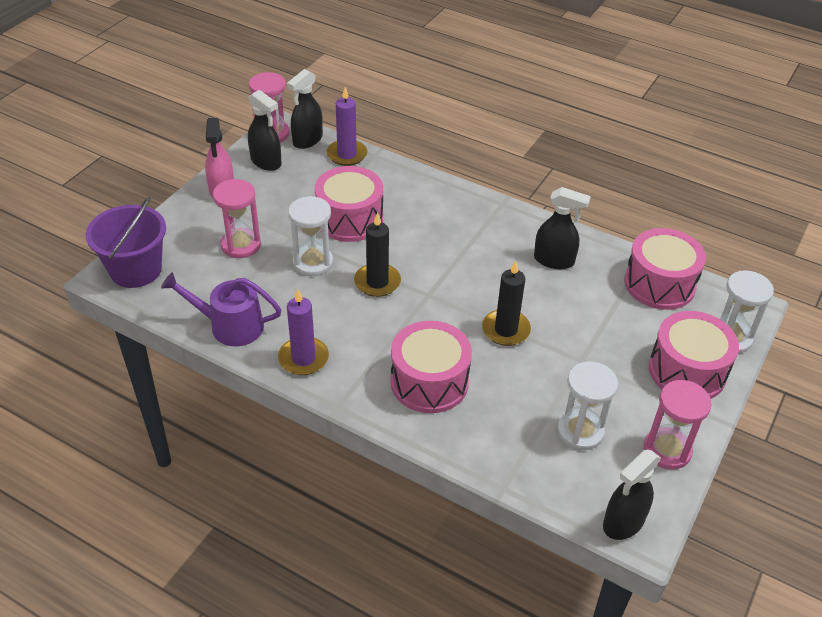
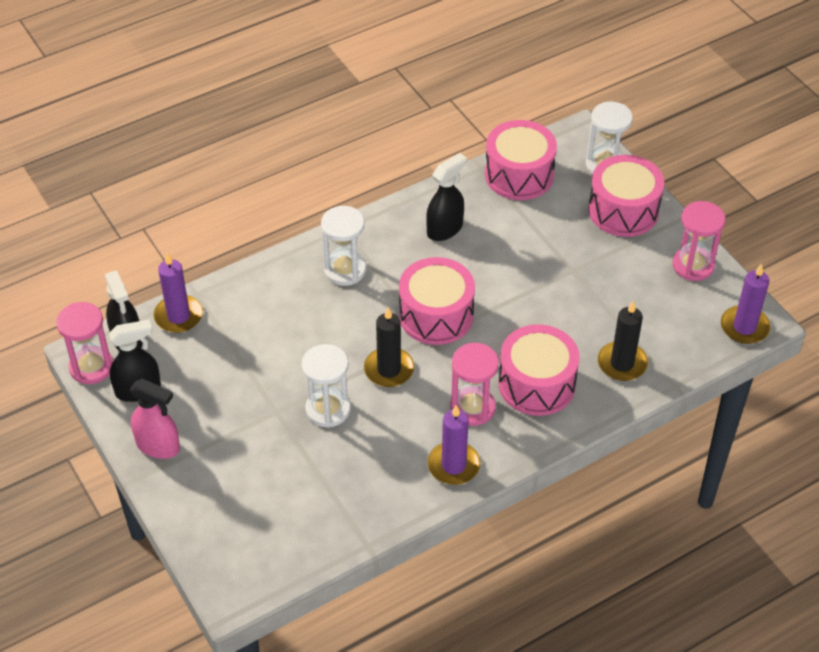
camera: 60 degrees left, 5 degrees up
purple bucket [86,197,166,288] -> none
purple watering can [161,272,281,346] -> none
pink hourglass [213,179,261,258] -> pink hourglass moved to [450,343,499,426]
pink drum [315,166,383,242] -> pink drum moved to [399,257,475,345]
black candle [482,261,531,346] -> black candle moved to [598,301,648,381]
white hourglass [557,361,618,450] -> white hourglass moved to [321,206,366,286]
black spray bottle [603,450,661,540] -> purple candle [721,264,771,344]

